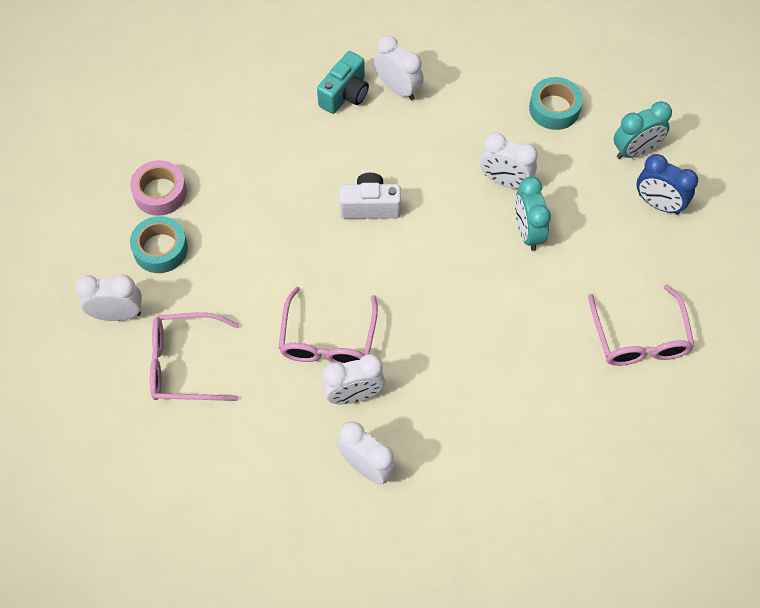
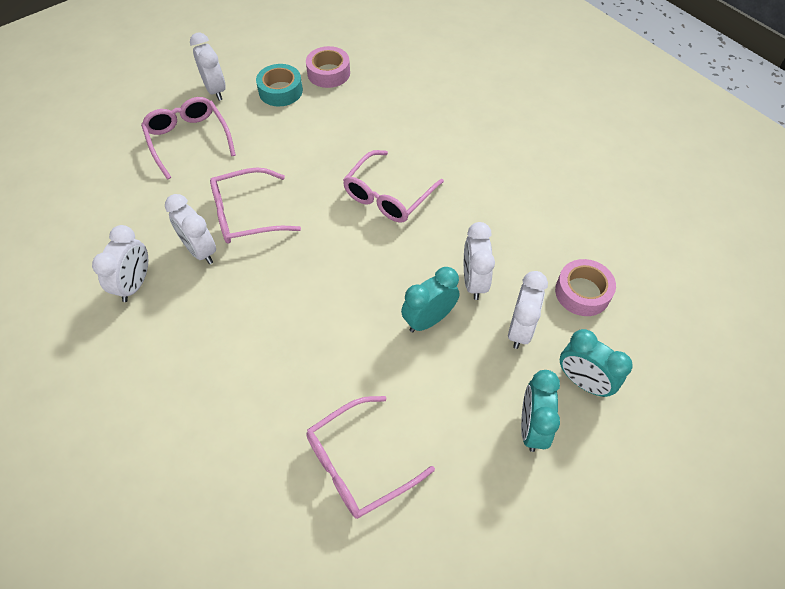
camera: 65 degrees right, 5 degrees down
turquoise camera [317,51,369,114] -> none
white camera [339,173,401,219] -> pink glasses [343,150,444,223]
white clock [374,35,424,100] -> white clock moved to [508,271,548,349]
turquoise tape [529,77,583,130] -> pink tape [555,259,616,316]
blue clock [637,154,698,215] -> turquoise clock [521,370,560,452]

